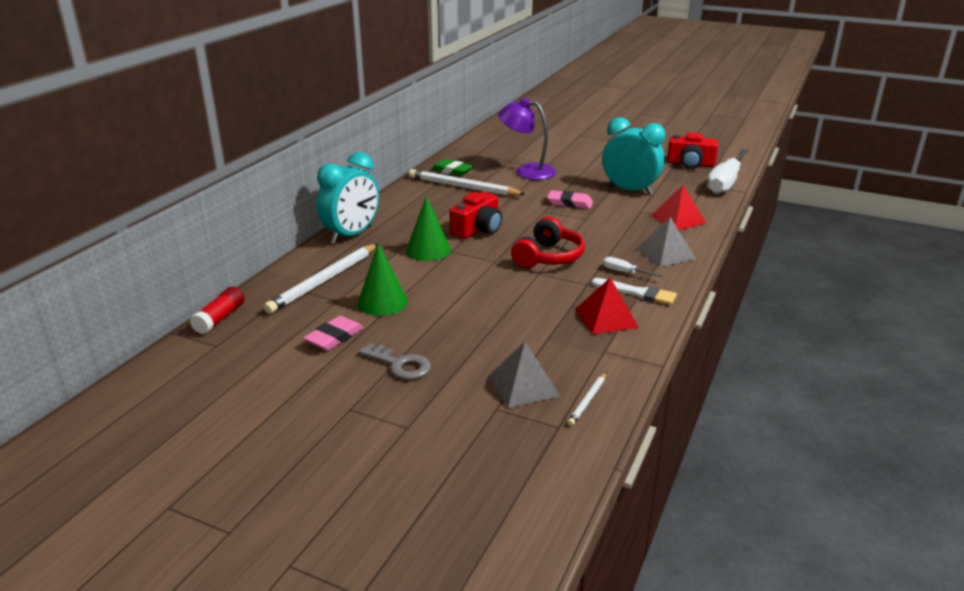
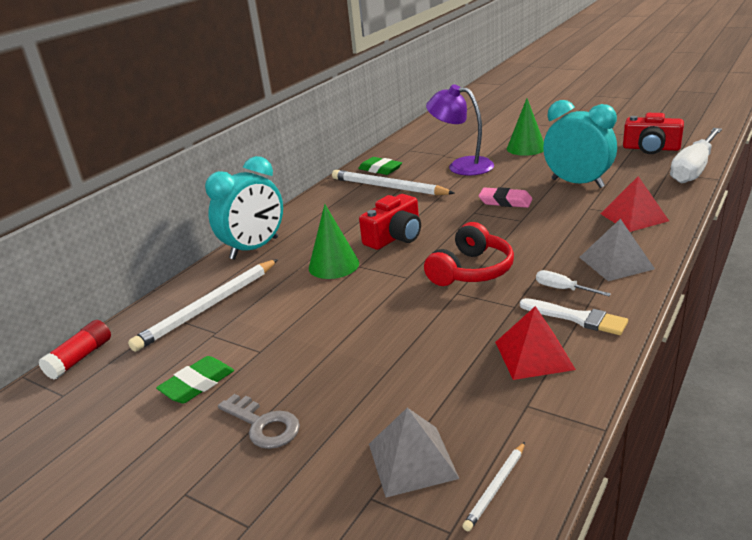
camera: 10 degrees right, 0 degrees up
pink eraser [303,316,364,351] -> green eraser [156,356,234,404]
green cone [357,243,408,316] -> green cone moved to [507,98,544,156]

